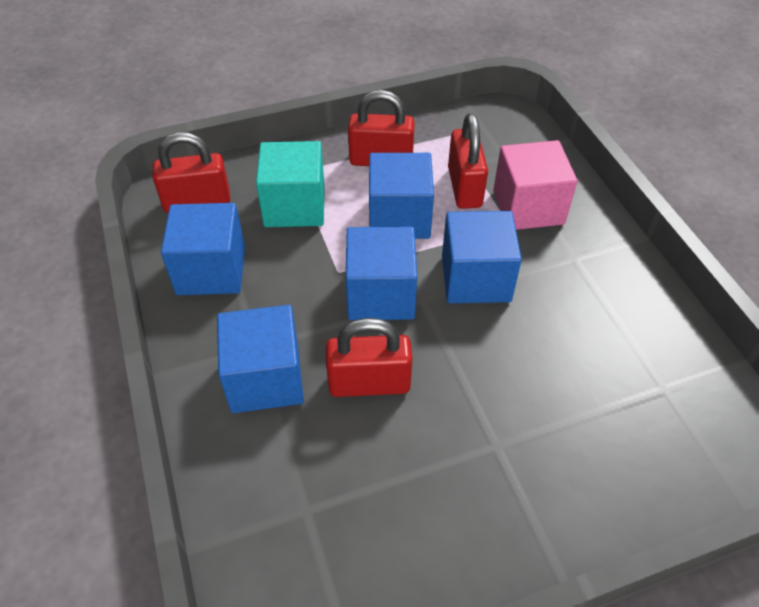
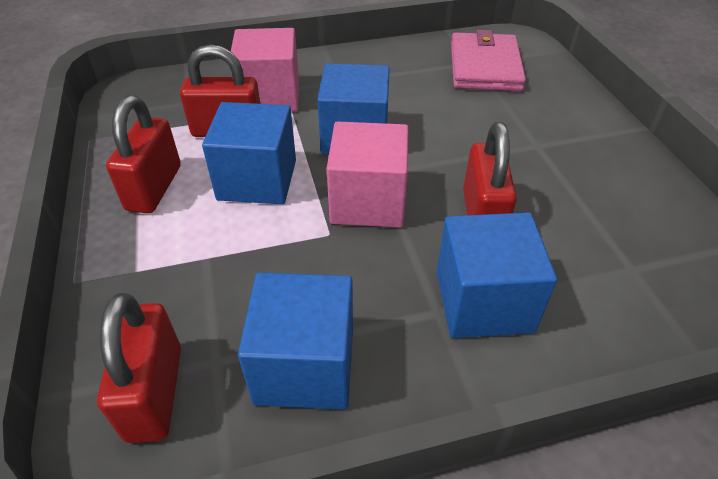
camera: 85 degrees left, 5 degrees down
turquoise cube [256,141,325,227] -> none
blue cube [346,227,417,320] -> pink cube [327,121,409,227]
none -> pink wallet [451,30,526,91]

